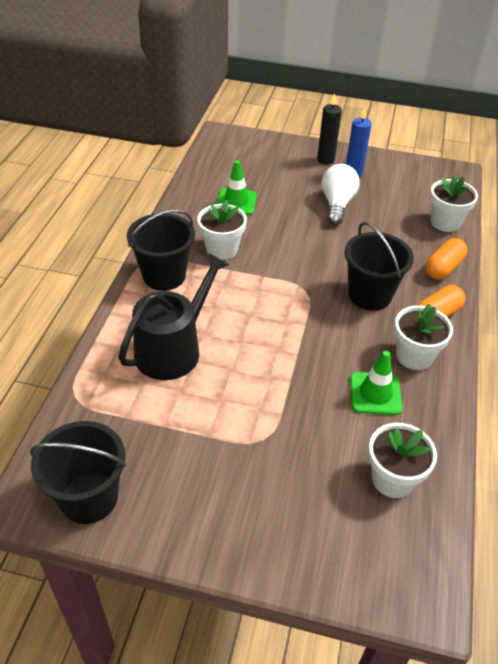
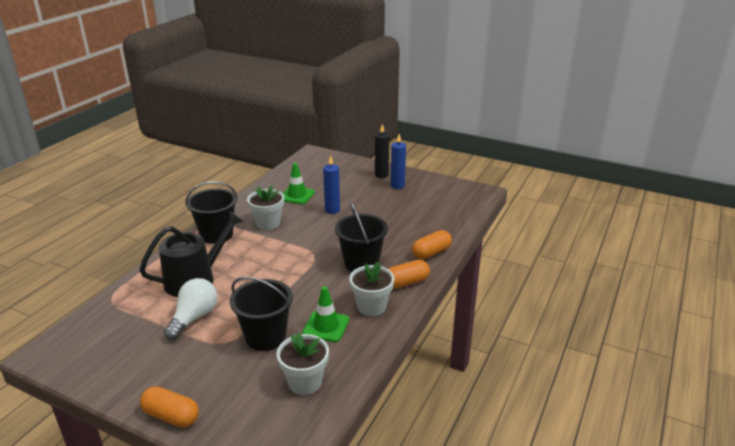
camera: 15 degrees right, 15 degrees down
black bucket [30,421,126,524] -> black bucket moved to [230,277,293,351]
white light bulb [321,164,360,225] -> white light bulb moved to [163,278,217,340]
white flower pot [430,175,478,232] -> none
none -> orange capsule [140,386,199,427]
none -> blue candle [323,155,340,214]

